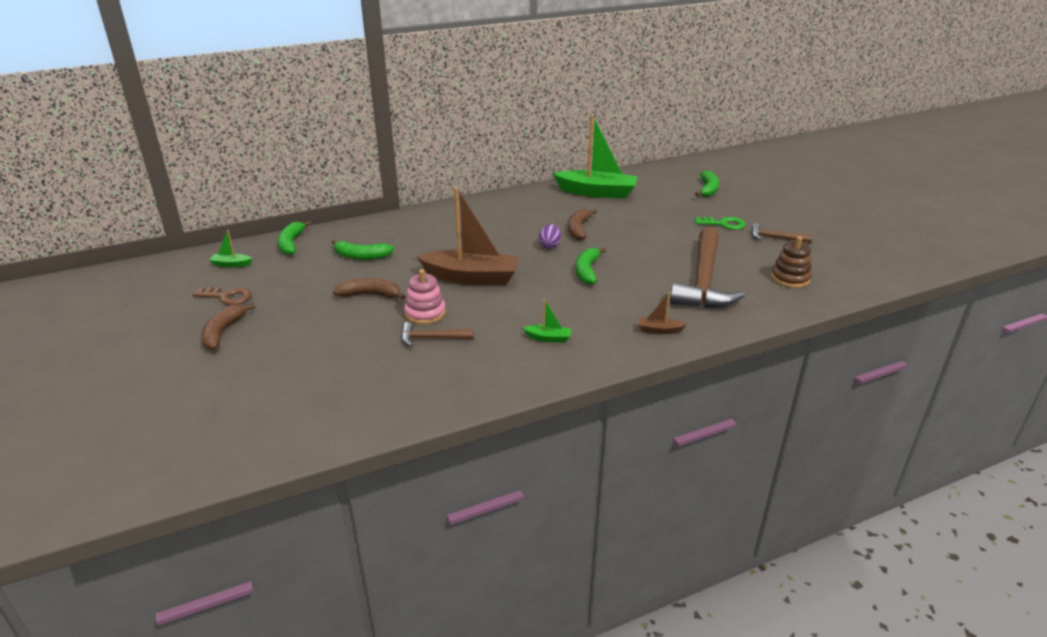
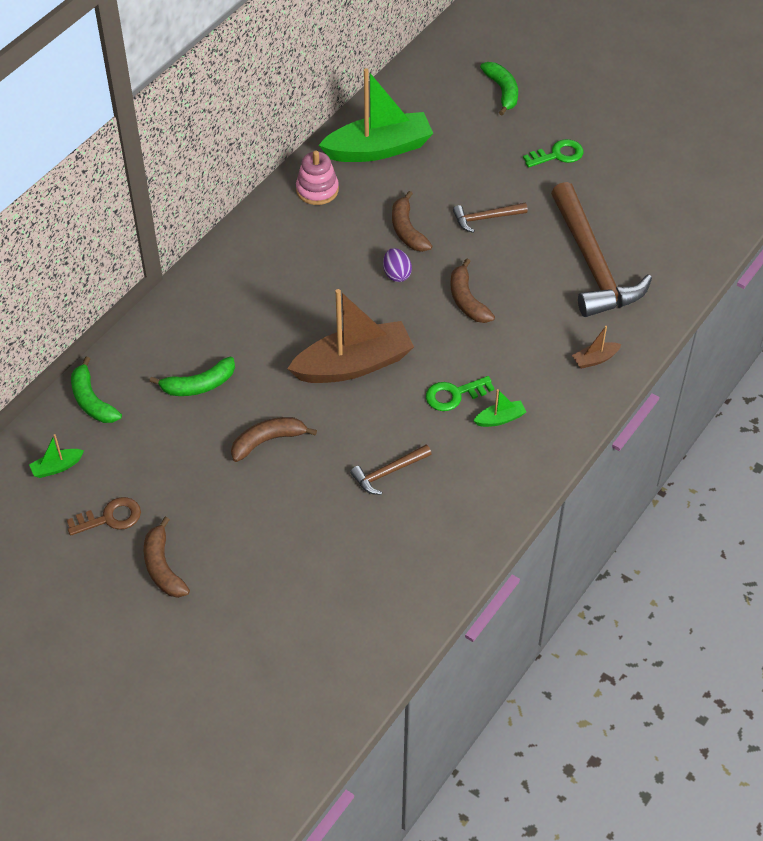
camera: 30 degrees left, 20 degrees up
pink stacking toy [404,269,446,324] -> pink stacking toy moved to [296,150,339,205]
green banana [576,247,606,285] -> brown banana [451,259,495,323]
brown hammer [752,223,813,243] -> brown hammer moved to [453,203,528,233]
brown stacking toy [771,236,812,288] -> none
none -> green key [426,376,494,411]

